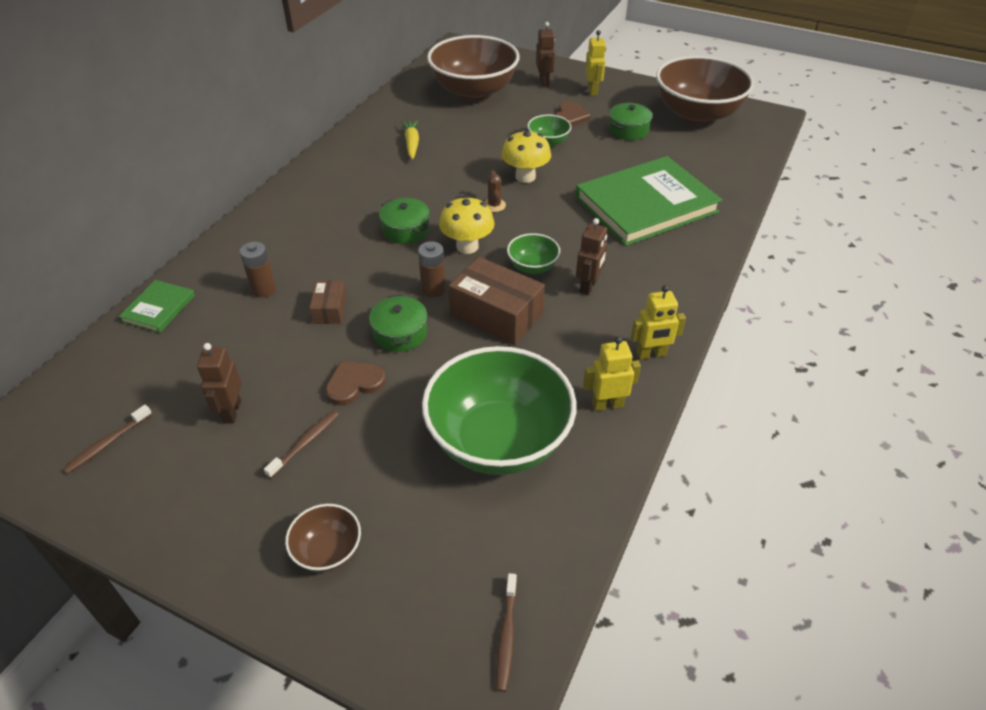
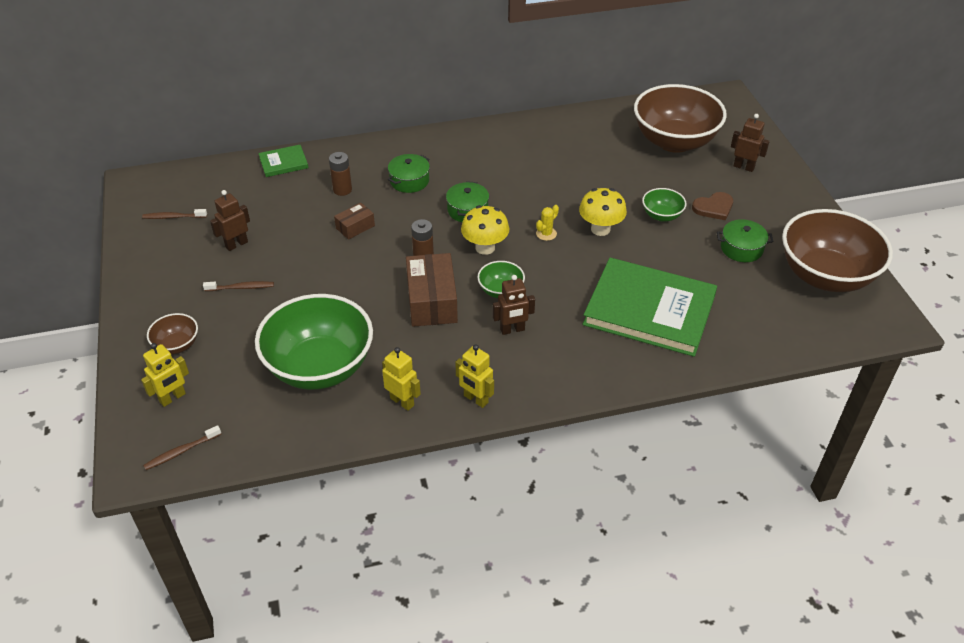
camera: 50 degrees right, 0 degrees up
brown heart [325,361,386,405] -> none
green pot [369,294,427,352] -> green pot moved to [388,154,430,193]
yellow carrot [401,120,419,159] -> none
brown cactus [485,170,506,212] -> yellow cactus [536,205,559,241]
brown robot [536,22,555,87] -> brown robot turned 105 degrees counterclockwise [731,114,770,172]
yellow robot [585,30,606,96] -> yellow robot moved to [141,343,189,407]

